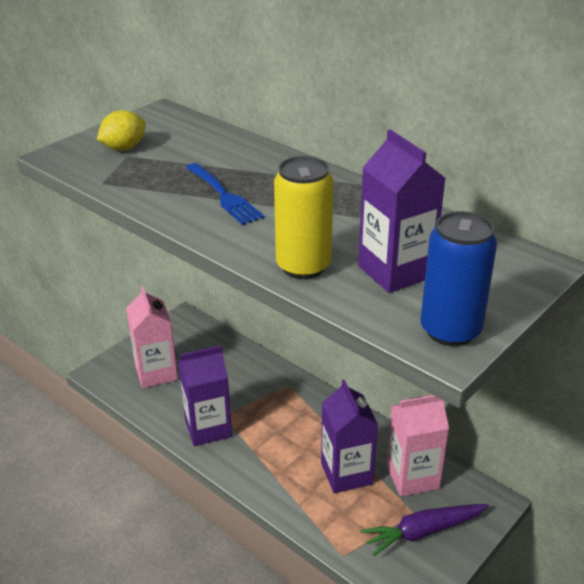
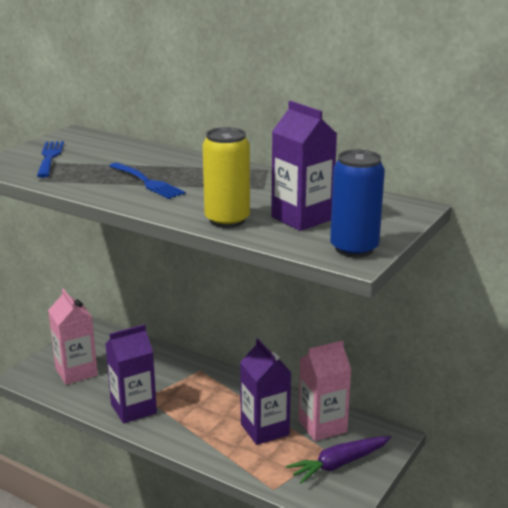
camera: 10 degrees left, 10 degrees down
yellow lemon [97,110,145,150] -> blue fork [37,141,64,178]

